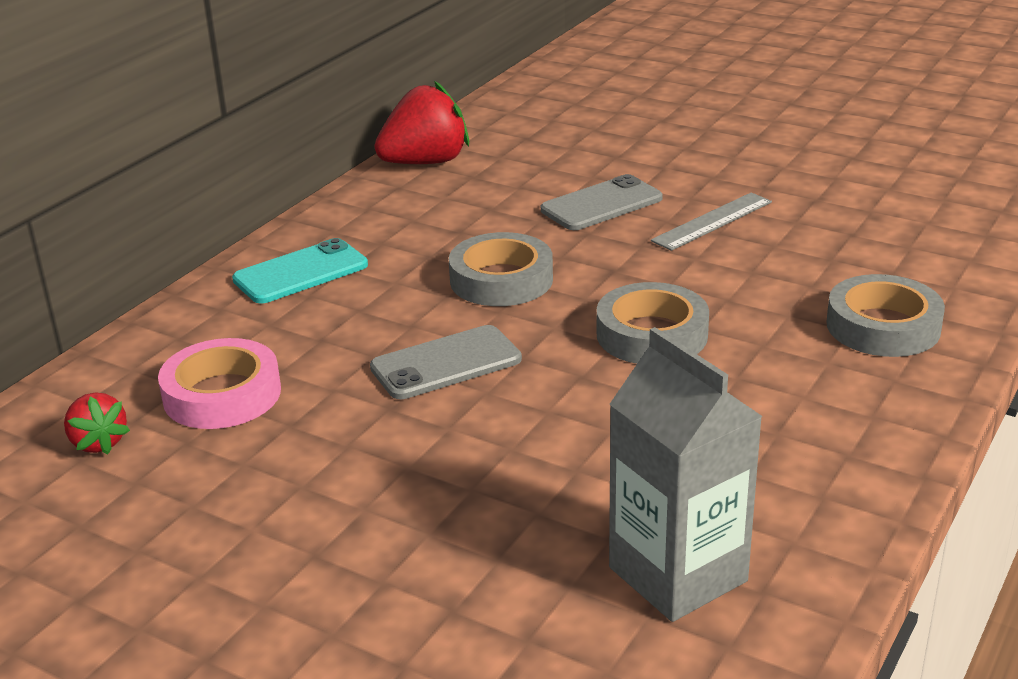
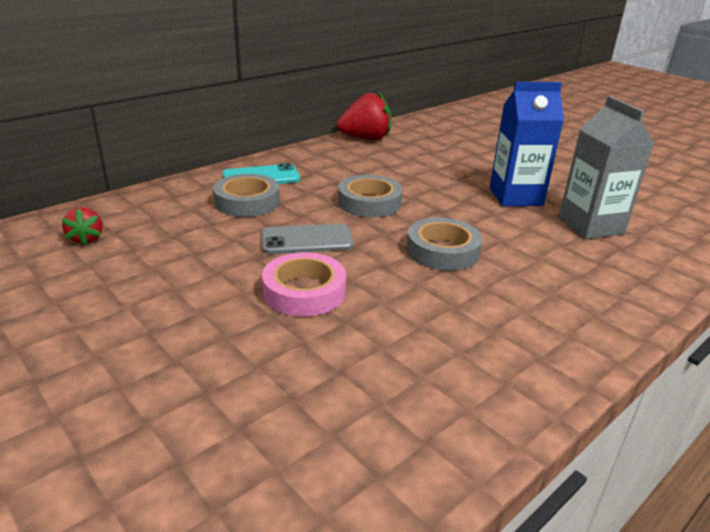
camera: 15 degrees right, 0 degrees up
pink tape [158,338,281,429] -> pink tape moved to [262,252,346,317]
grey phone [541,174,663,230] -> none
grey carton [609,327,763,622] -> grey carton moved to [558,96,654,239]
grey ruler [651,193,772,251] -> blue carton [490,82,564,206]
grey tape [826,274,945,357] -> grey tape moved to [213,174,280,217]

